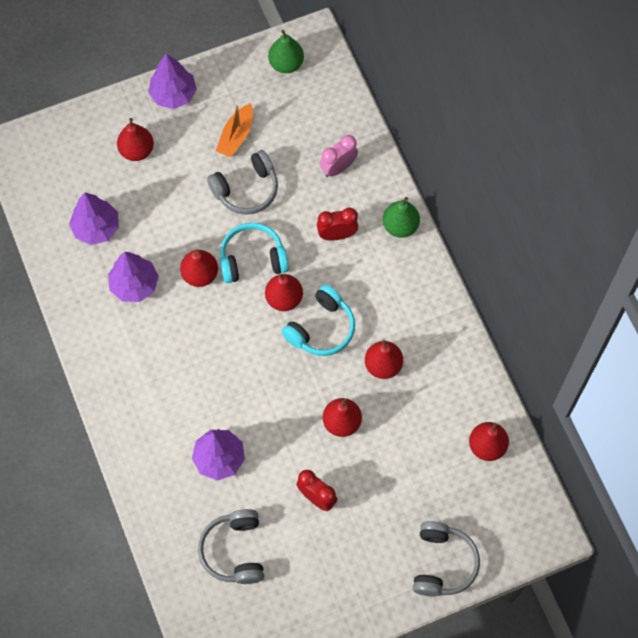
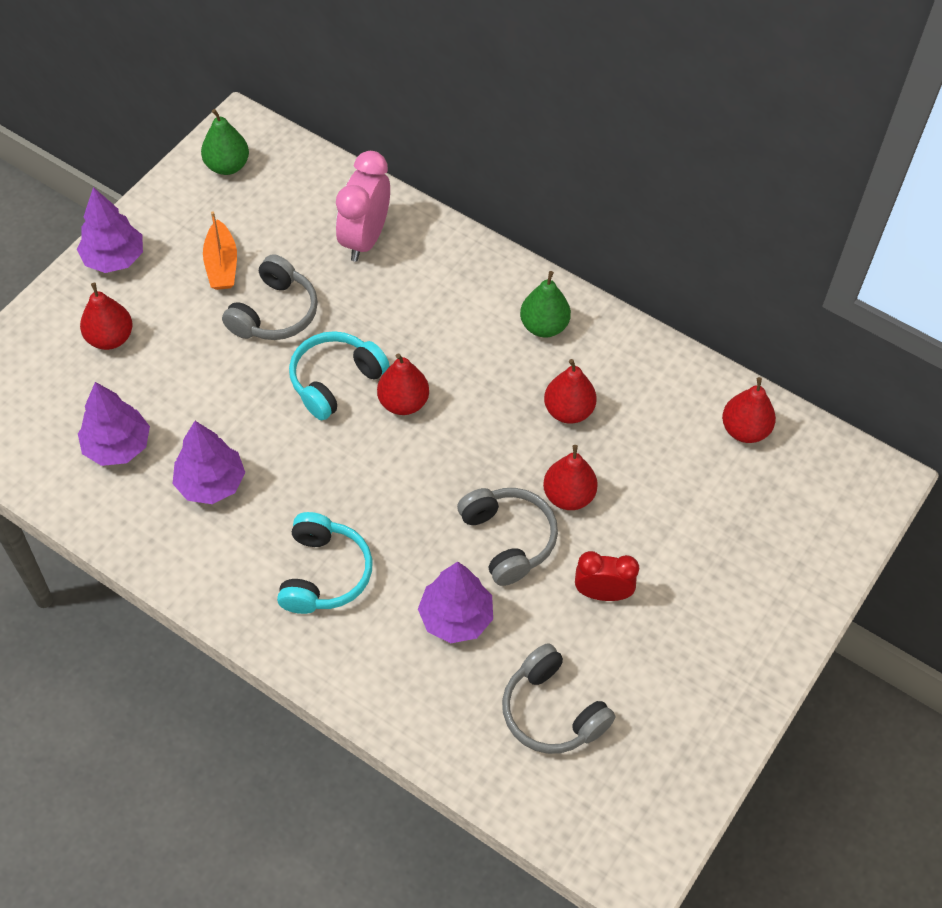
camera: 35 degrees left, 10 degrees down
red pear [180,250,218,287] -> none
turquoise headphones [282,285,355,356] -> turquoise headphones moved to [277,512,373,614]
red clock [317,208,358,240] -> none
pink clock [320,135,358,177] -> pink clock [336,151,390,262], size x1.52
green pear [383,197,420,238] -> green pear moved to [520,271,571,337]
grey headphones [413,521,480,596] -> grey headphones moved to [457,488,558,586]

